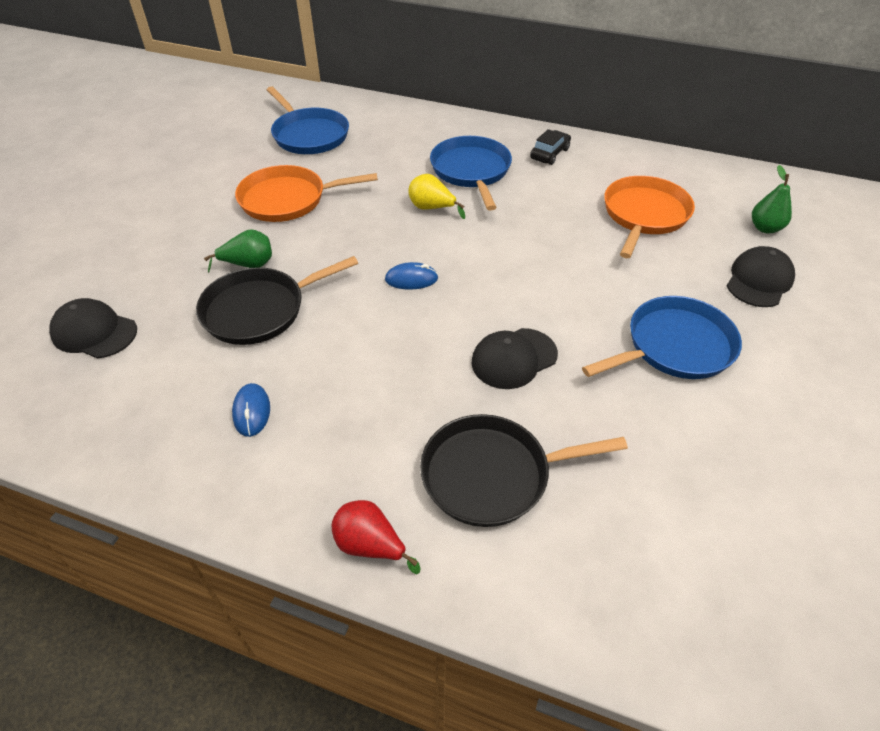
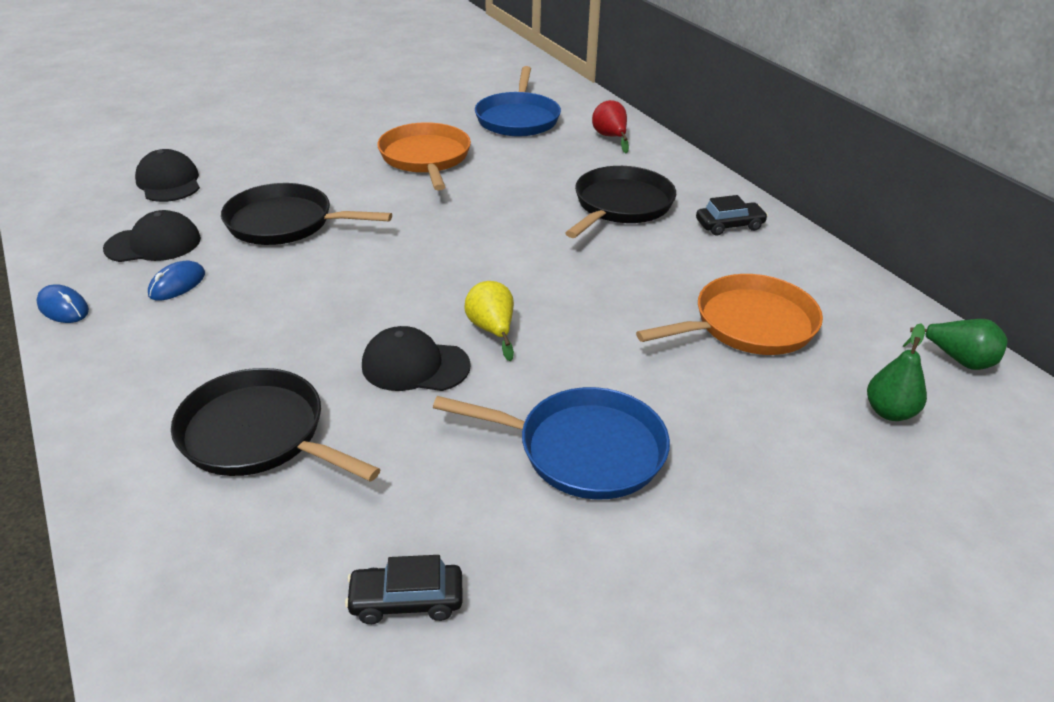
camera: 40 degrees right, 10 degrees down
green pear [204,229,272,273] -> green pear moved to [903,319,1007,370]
orange pan [235,165,378,222] -> orange pan turned 45 degrees clockwise [377,122,471,190]
red pear [332,500,421,574] -> red pear moved to [592,100,629,154]
blue mouse [385,262,438,290] -> blue mouse moved to [37,284,89,323]
yellow pear [408,174,465,219] -> yellow pear moved to [464,281,514,361]
blue pan [430,136,512,211] -> black pan [566,166,676,238]
black cap [727,246,795,307] -> black cap moved to [103,210,201,262]
none -> black car [345,555,463,624]

